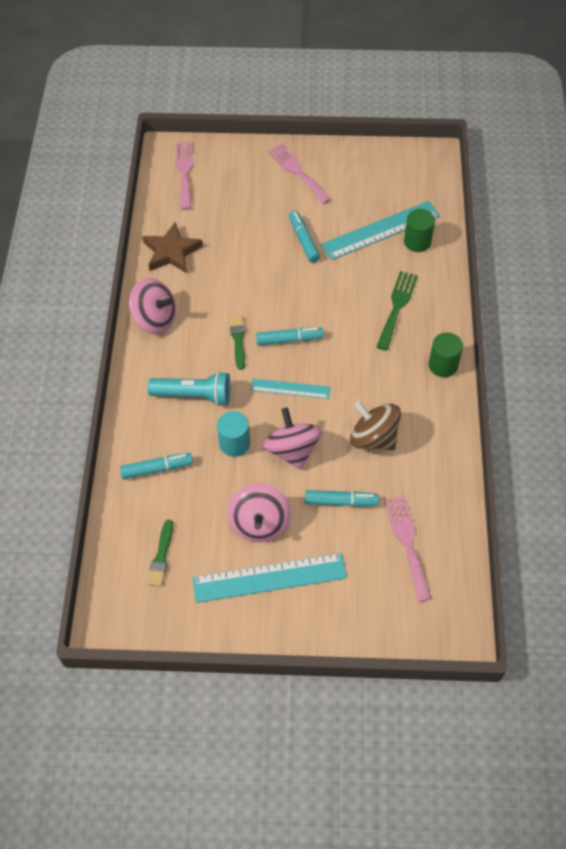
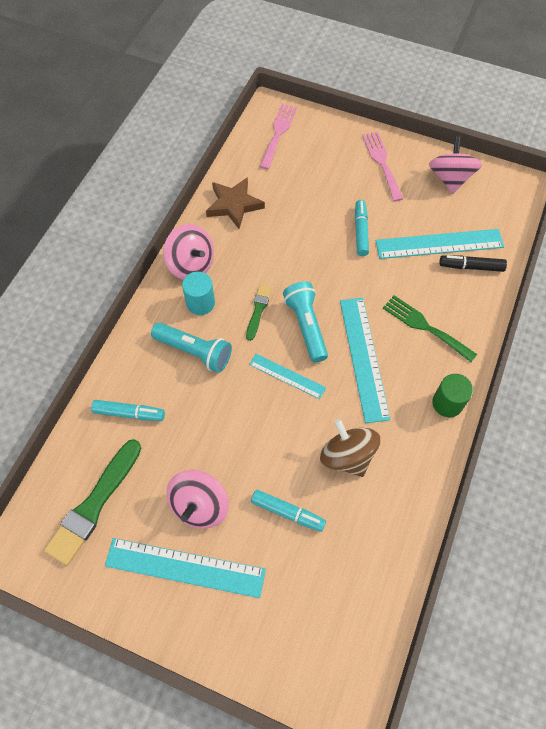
camera: 20 degrees right, 5 degrees up
green brush [147,520,173,587] -> green brush [44,439,141,566], size x1.88
turquoise cylinder [217,411,250,457] -> turquoise cylinder moved to [182,272,215,315]
turquoise marker [256,327,323,345] -> turquoise flashlight [283,281,328,363]
pink spinning top [263,407,322,470] -> pink spinning top moved to [429,136,482,194]
green fork [377,271,418,351] -> green fork turned 90 degrees counterclockwise [383,295,477,362]
pink fork [384,496,431,602] -> none
green cylinder [404,209,435,252] -> black marker [439,255,507,272]
none -> turquoise ruler [340,298,391,423]

